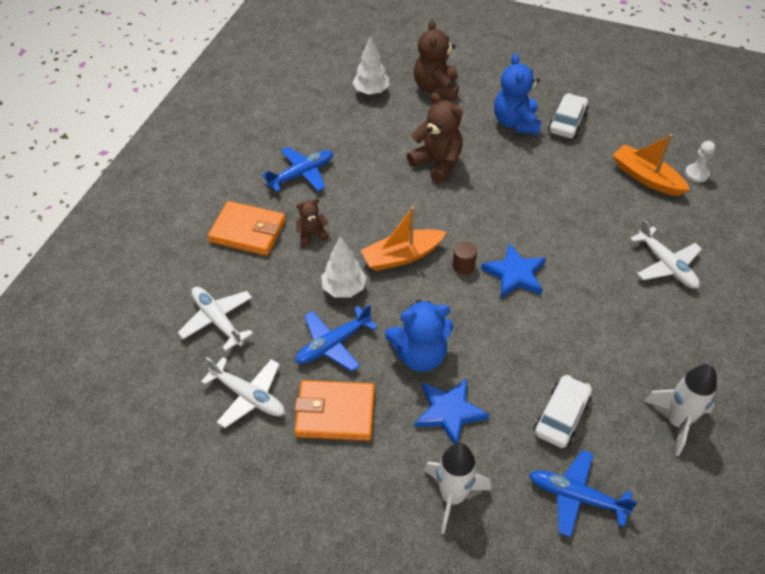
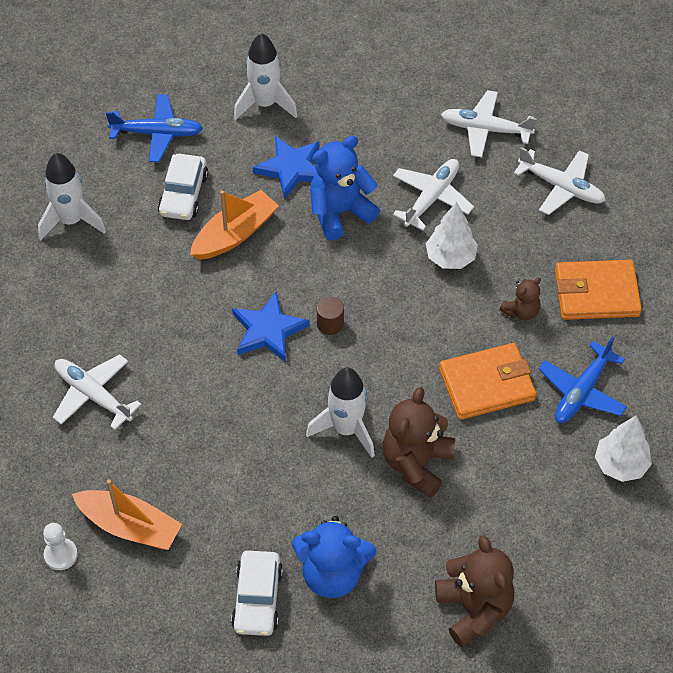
camera: 160 degrees right, 5 degrees up
orange wallet [294,380,375,441] -> orange wallet moved to [439,343,536,420]
blue plane [295,304,378,371] -> white plane [393,159,474,230]
white tree [352,36,389,95] -> white tree moved to [595,415,652,482]
orange boat [361,207,446,271] -> orange boat moved to [190,190,279,260]
brown teddy bear [407,93,463,183] -> brown teddy bear turned 90 degrees clockwise [383,387,455,498]
blue teddy bear [494,54,541,135] -> blue teddy bear turned 120 degrees clockwise [292,516,376,598]
none -> white rocket [306,367,375,458]

